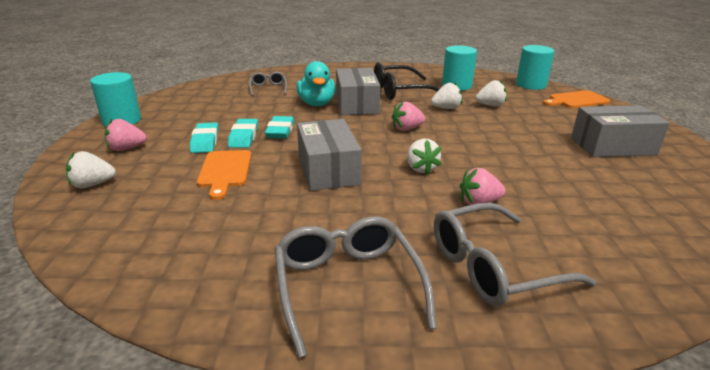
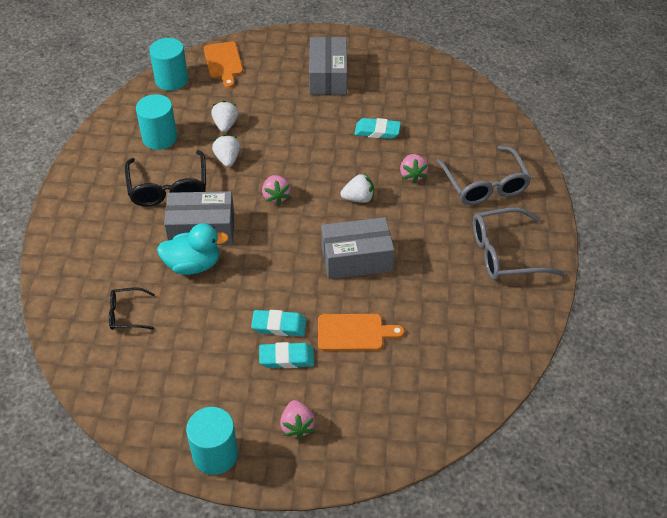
camera: 85 degrees left, 20 degrees up
white strawberry [66,151,116,188] -> none
grey glasses [249,72,287,96] -> black glasses [109,288,155,330]
turquoise eraser [265,116,295,138] -> turquoise eraser moved to [355,118,401,139]

